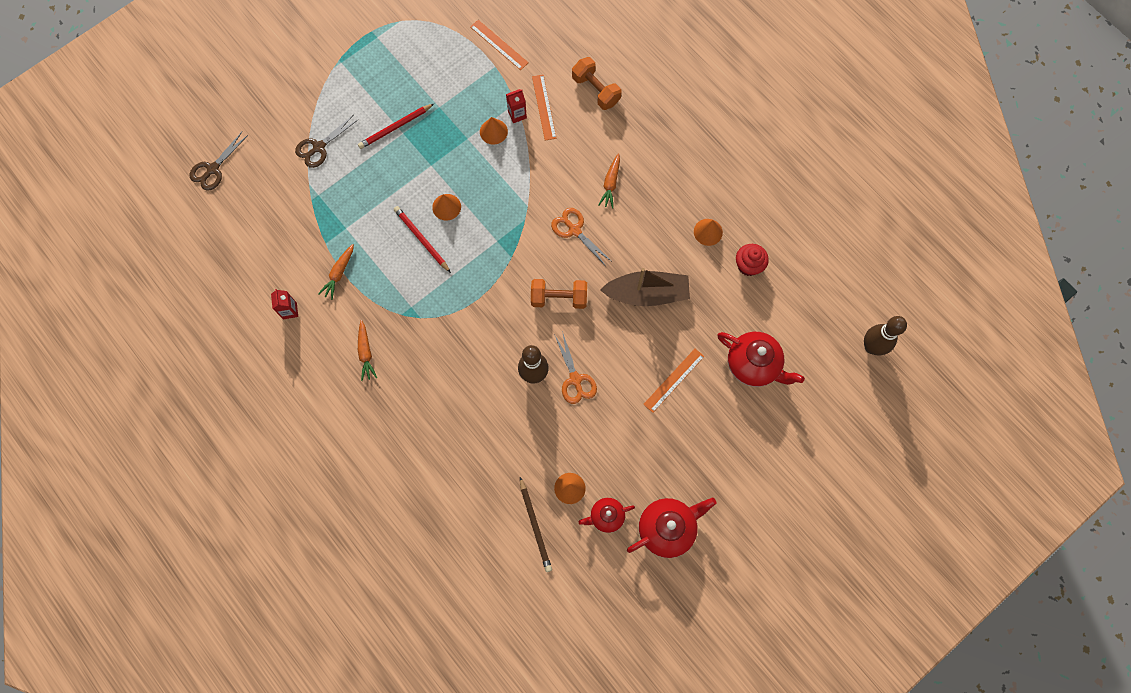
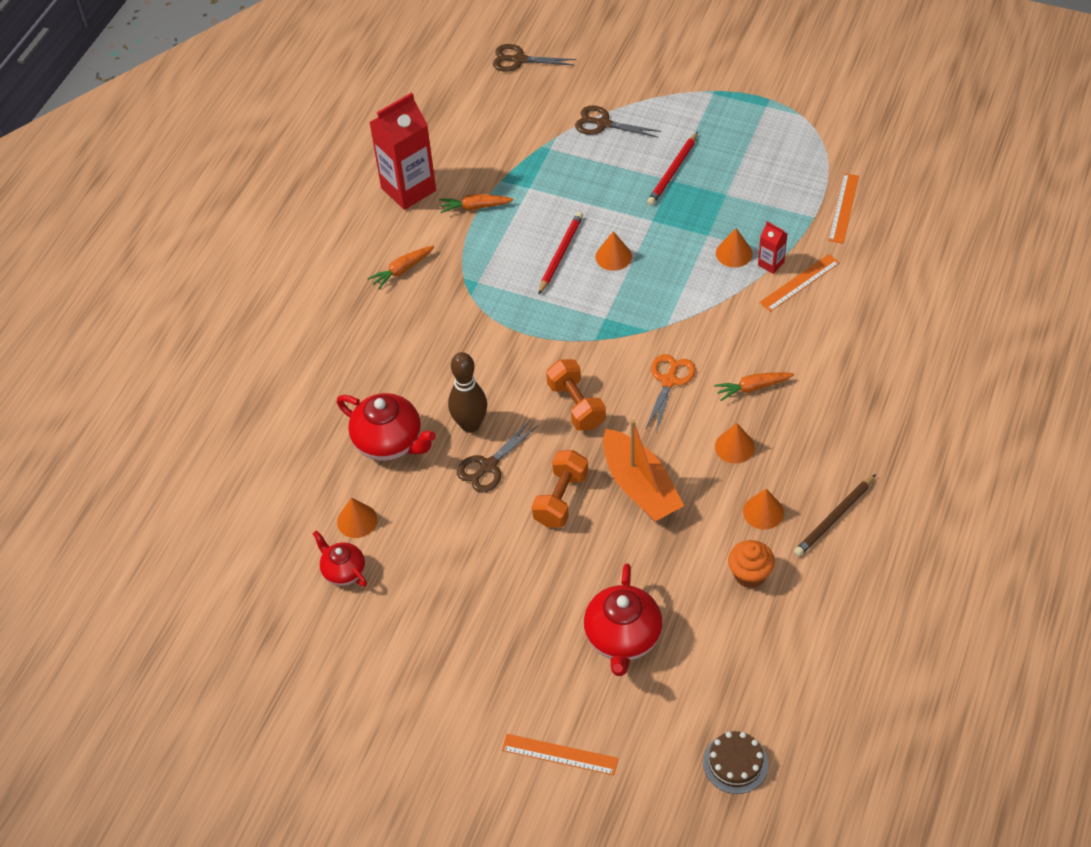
camera: 65 degrees right, 20 degrees down
red carton [271,289,298,319] -> red carton [369,92,436,210], size x2.20
red pencil [358,104,434,149] -> red pencil turned 90 degrees counterclockwise [647,132,698,206]
brown pencil [520,477,552,572] -> brown pencil moved to [794,474,876,557]
orange scissors [554,331,597,404] -> brown scissors [457,421,539,493]
orange dumbbell [572,57,622,110] -> orange dumbbell moved to [532,450,588,528]
brown boat [600,268,690,306] -> orange boat [603,419,684,522]
red teapot [627,498,716,558] -> red teapot moved to [337,393,436,461]
orange ruler [643,349,705,413] -> orange ruler moved to [502,734,618,775]
red cupcake [736,244,769,276] -> orange cupcake [728,540,775,588]
brown bowling pin [864,316,907,355] -> brown cake [703,731,768,794]
none -> orange cone [715,423,755,464]

